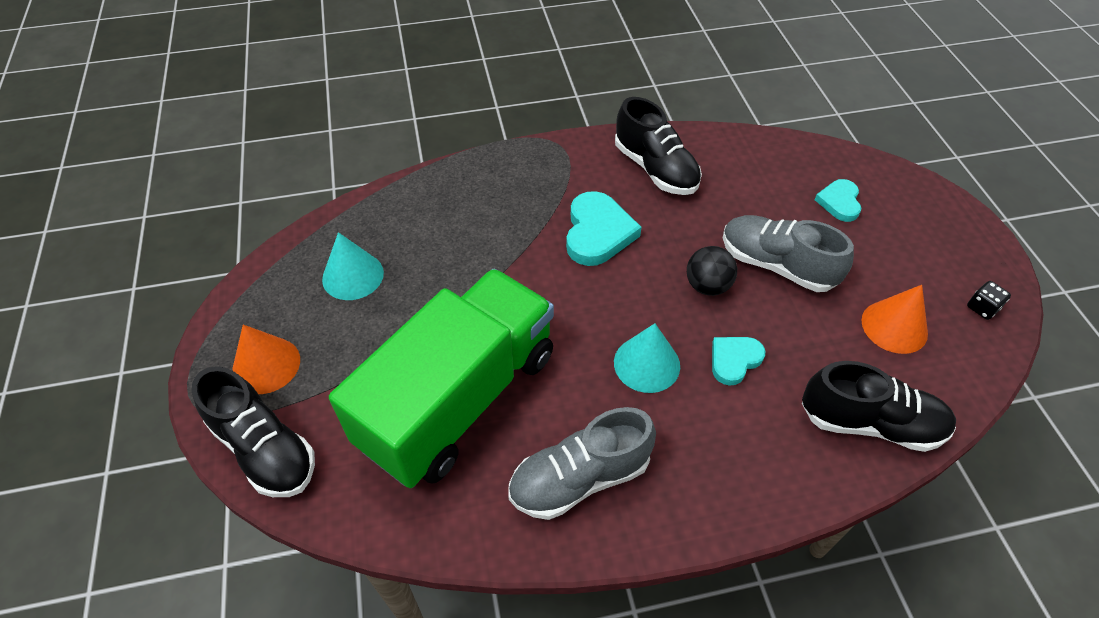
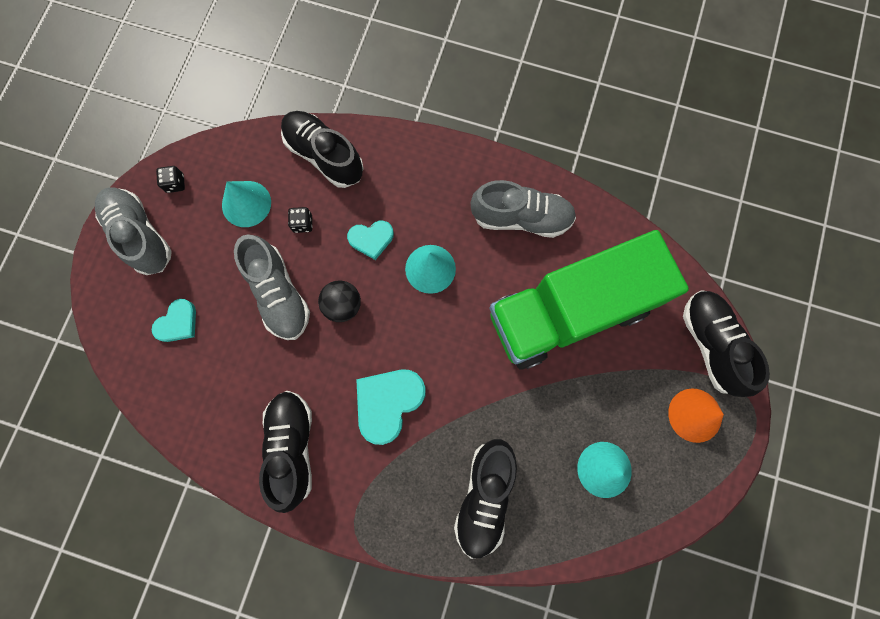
camera: 150 degrees left, 25 degrees up
orange cone [861,285,928,354] -> turquoise cone [222,181,271,227]
none -> grey shoe [95,188,172,275]
none -> black dice [288,207,312,233]
none -> black shoe [454,439,517,559]

